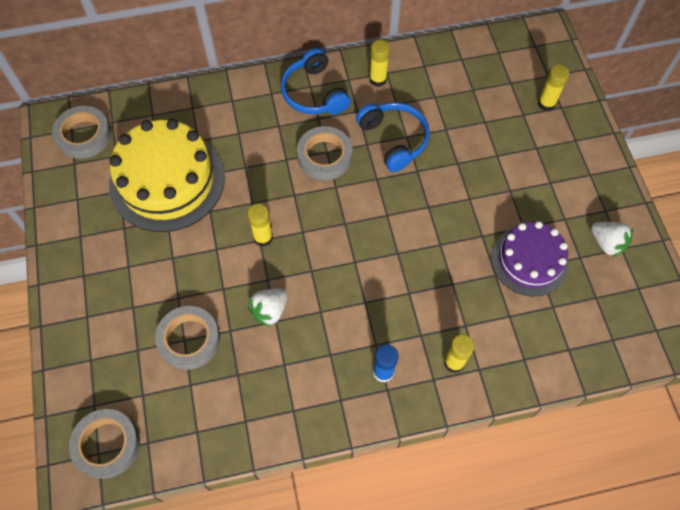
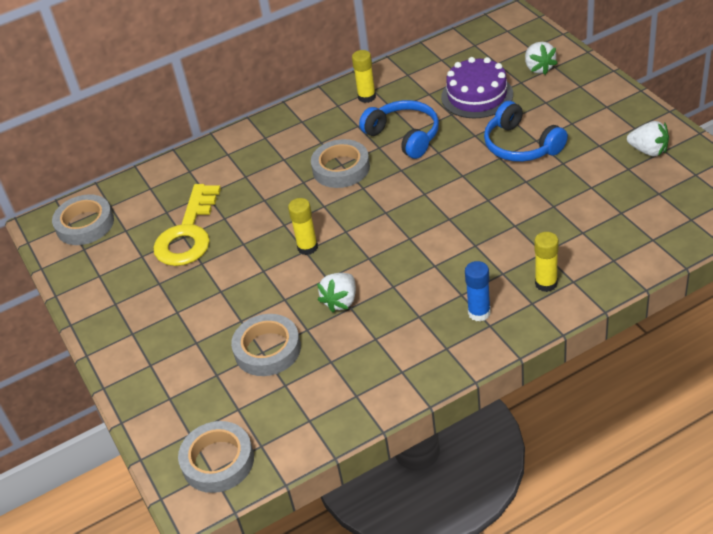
camera: 10 degrees left, 20 degrees down
yellow cake [109,119,225,232] -> yellow key [153,184,221,266]
blue headphones [281,48,351,114] -> blue headphones moved to [484,101,568,162]
purple cake [491,221,569,296] -> purple cake moved to [441,57,513,118]
yellow glue stick [538,65,569,111] -> white strawberry [525,42,558,75]

